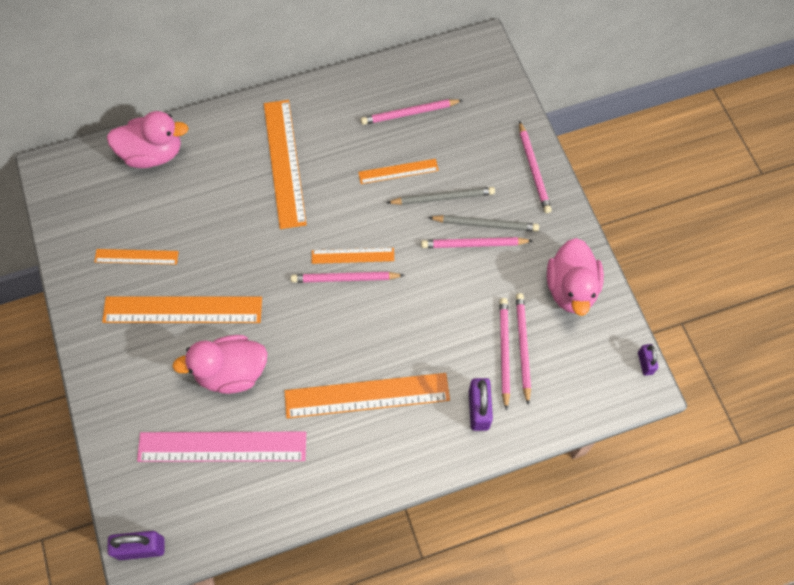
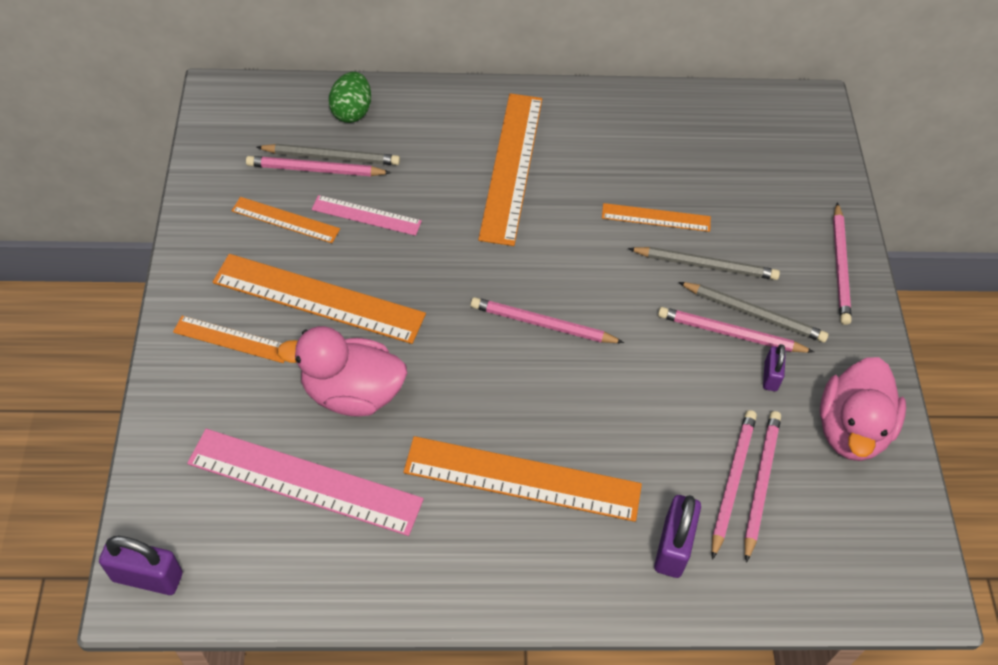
camera: 15 degrees right, 10 degrees down
pink duck [107,111,189,168] -> green egg [328,72,371,123]
orange ruler [312,248,394,264] -> orange ruler moved to [173,316,284,363]
pink pencil [361,99,463,125] -> pink pencil moved to [246,156,391,176]
purple padlock [638,344,658,376] -> purple padlock moved to [763,344,786,391]
none -> grey pencil [257,144,400,165]
none -> pink ruler [312,195,422,236]

